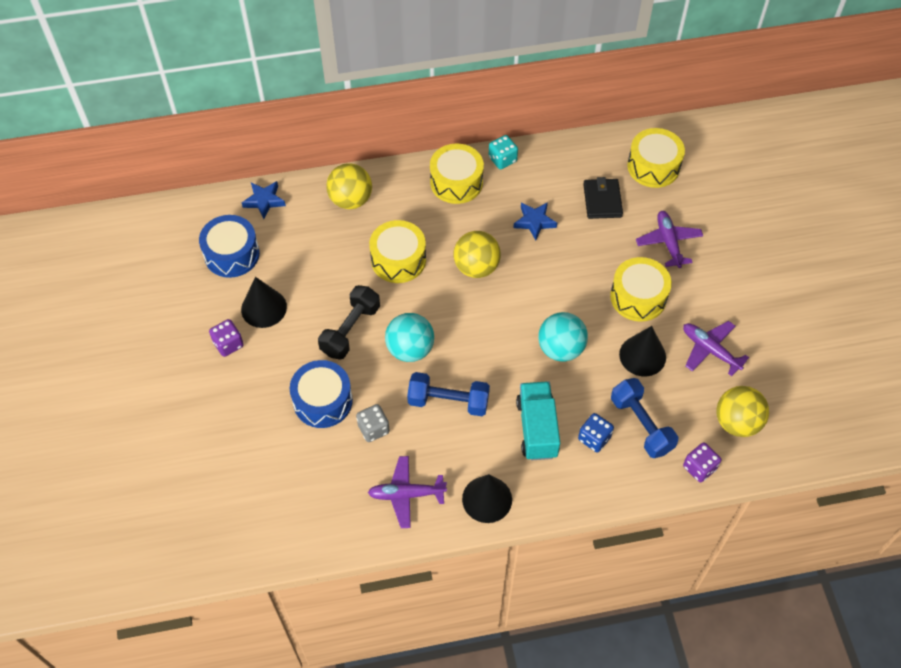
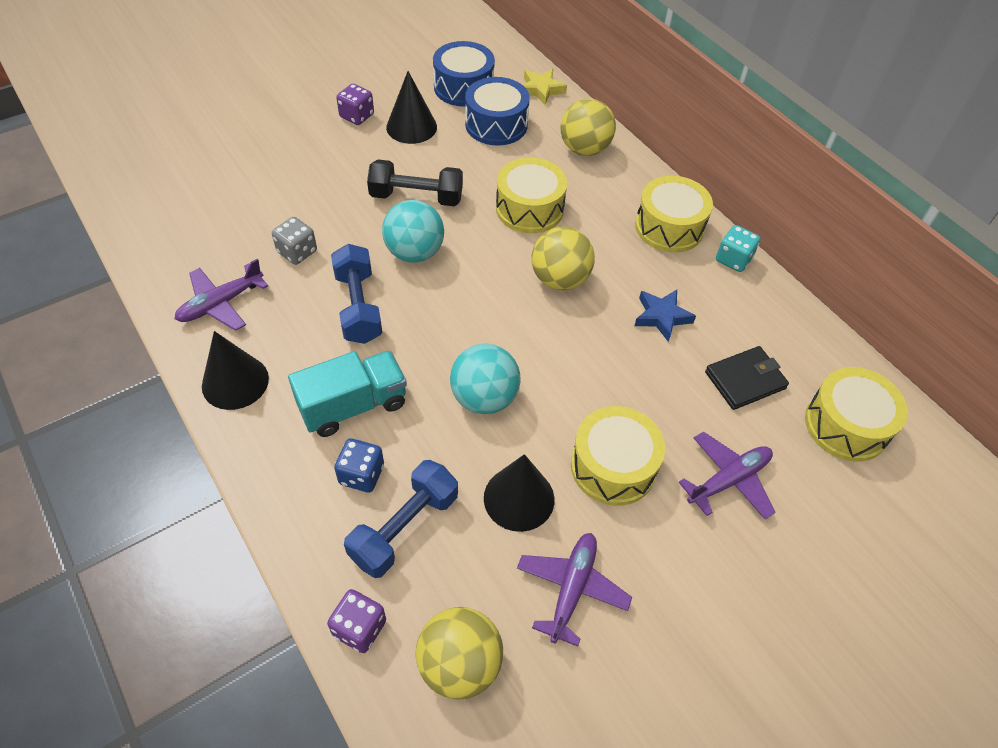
camera: 65 degrees right, 5 degrees down
blue star [242,181,286,219] -> yellow star [523,69,567,105]
blue drum [290,360,353,428] -> blue drum moved to [465,77,530,145]
purple plane [368,456,447,528] -> purple plane turned 105 degrees counterclockwise [175,259,268,331]

